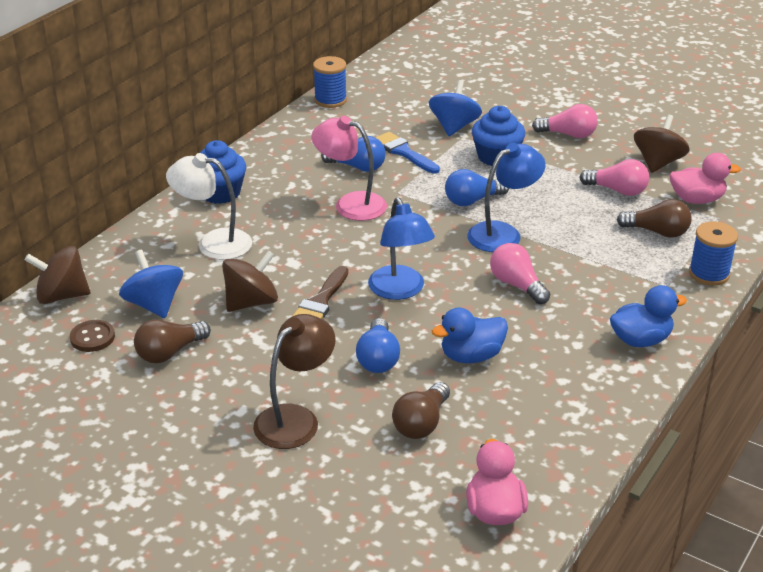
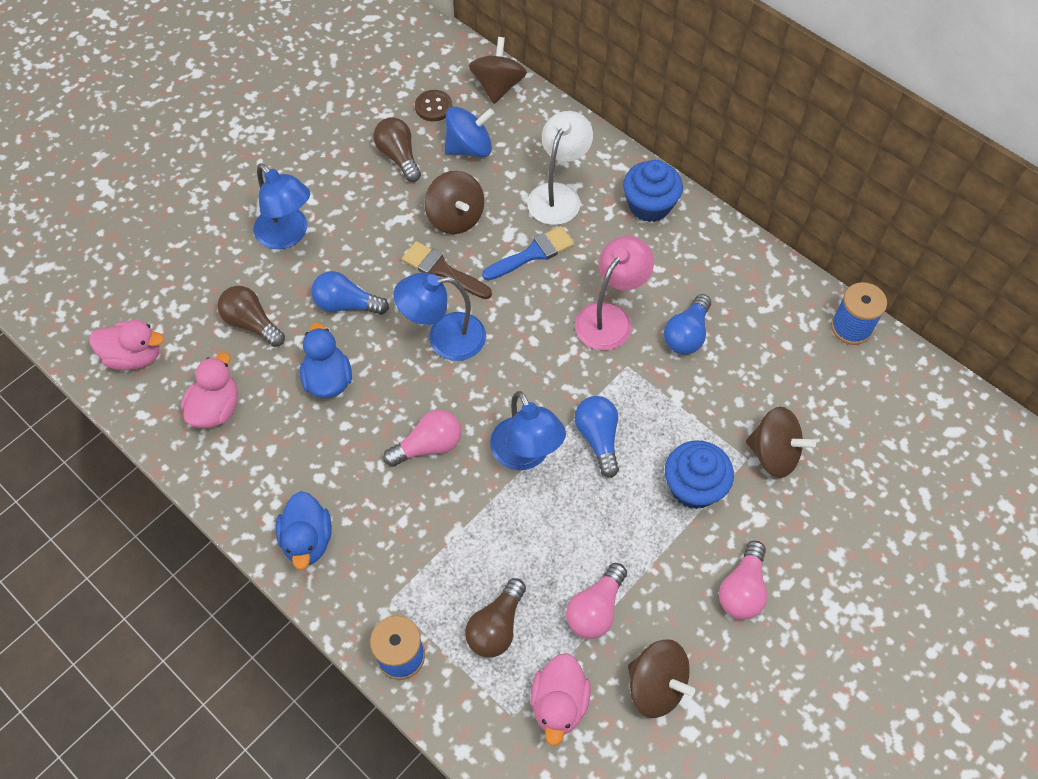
camera: 100 degrees right, 25 degrees up
brown lamp [253,314,336,449] -> blue lamp [253,163,310,249]
blue brush [375,132,440,174] -> blue brush moved to [482,226,574,281]
blue spinning top [429,80,482,137] -> brown spinning top [746,407,816,478]
none -> pink duck [181,352,238,428]

